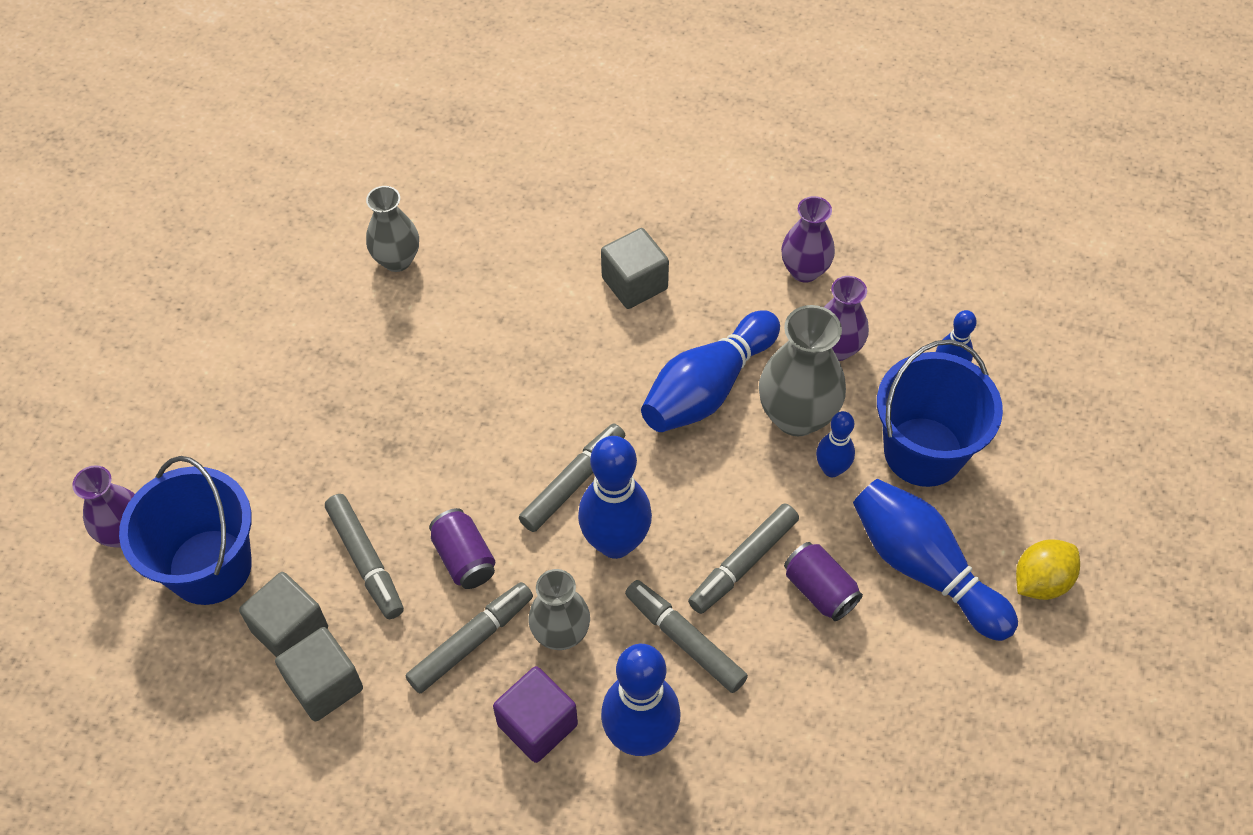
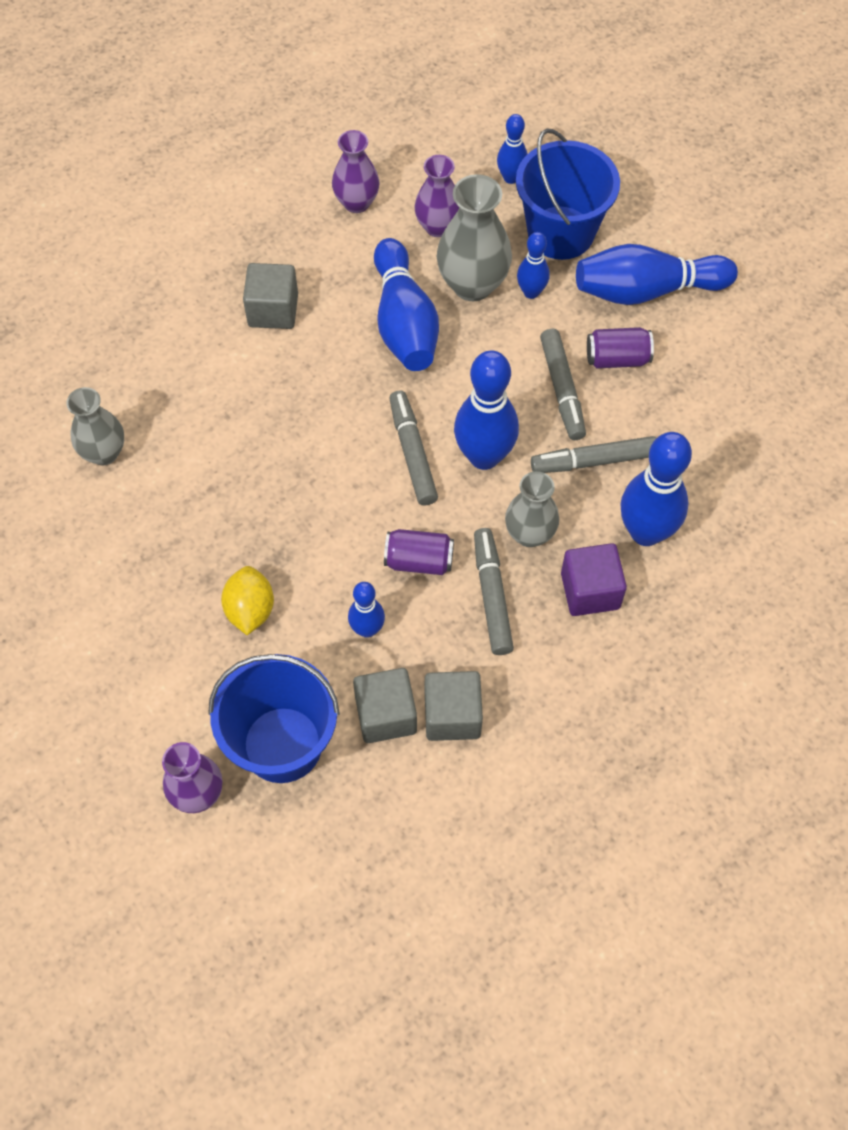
camera: 55 degrees left, 5 degrees up
grey marker [325,494,404,619] -> blue bowling pin [348,582,385,638]
yellow lemon [1016,539,1080,600] -> yellow lemon moved to [221,566,274,635]

